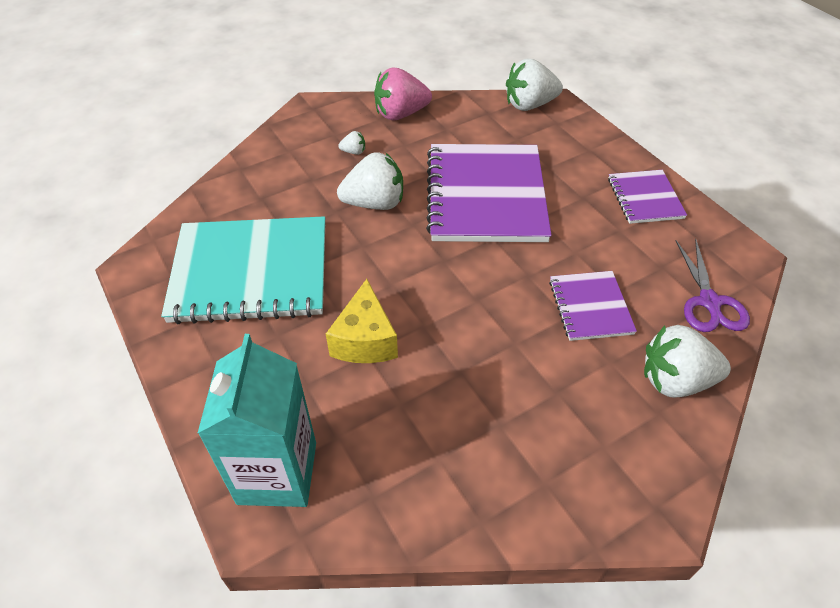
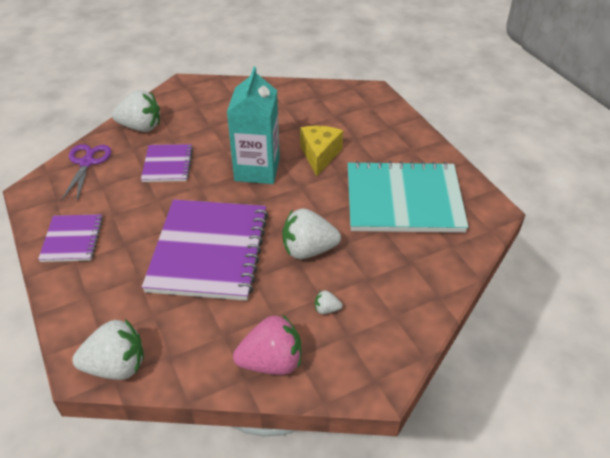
camera: 175 degrees left, 5 degrees down
turquoise carton [197,334,316,507] -> turquoise carton moved to [227,67,280,184]

